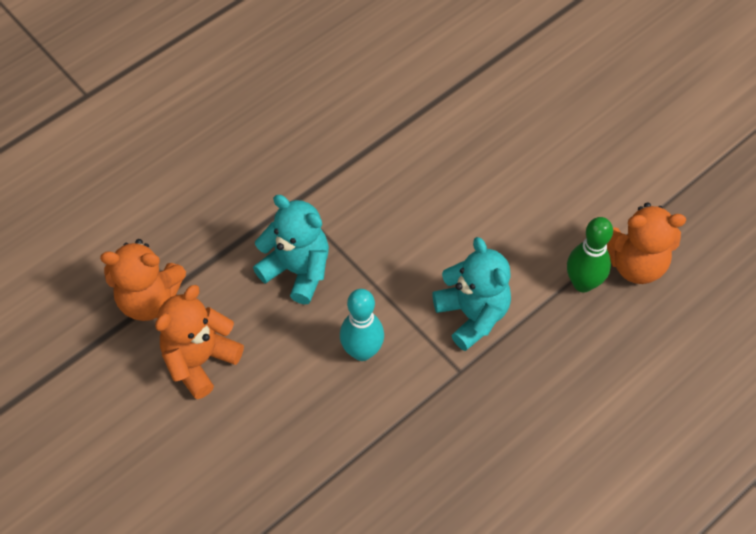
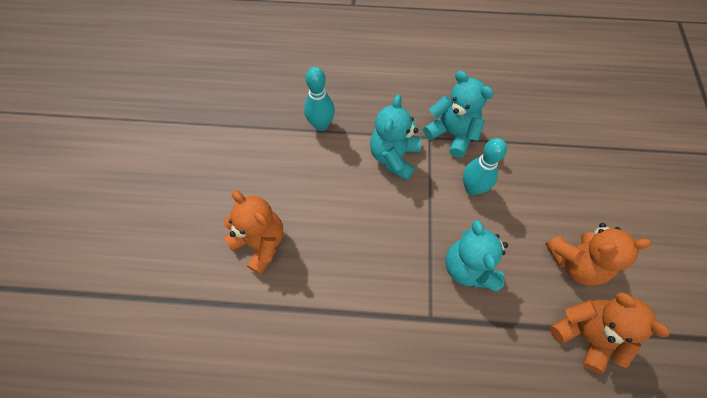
camera: 135 degrees left, 5 degrees up
green bowling pin [567,217,613,292] -> turquoise bowling pin [304,67,335,131]
orange teddy bear [607,202,686,284] -> orange teddy bear moved to [224,190,283,275]
none -> turquoise teddy bear [423,71,494,158]

